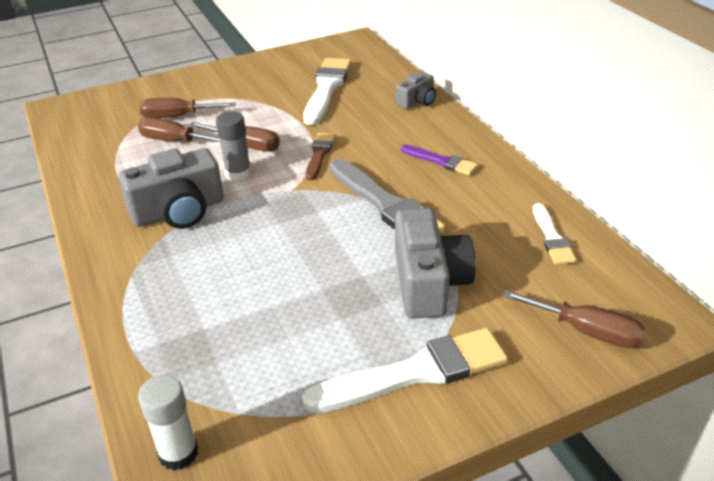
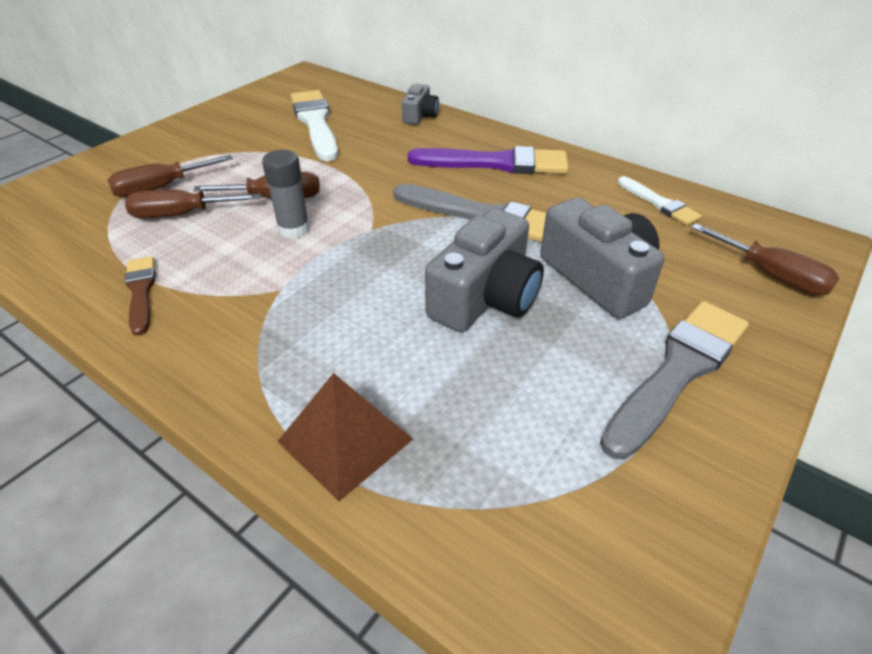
camera: 30 degrees left, 5 degrees up
grey camera [118,148,224,229] -> grey camera moved to [425,208,544,332]
white glue stick [138,375,198,471] -> none
white brush [302,328,508,413] -> grey brush [600,301,749,459]
brown brush [305,133,335,180] -> brown brush moved to [125,256,155,336]
purple brush [401,145,478,175] -> purple brush [408,146,569,174], size x1.81
brown screwdriver [502,290,645,348] -> brown screwdriver turned 45 degrees clockwise [691,223,839,295]
none -> brown pyramid [277,373,413,501]

